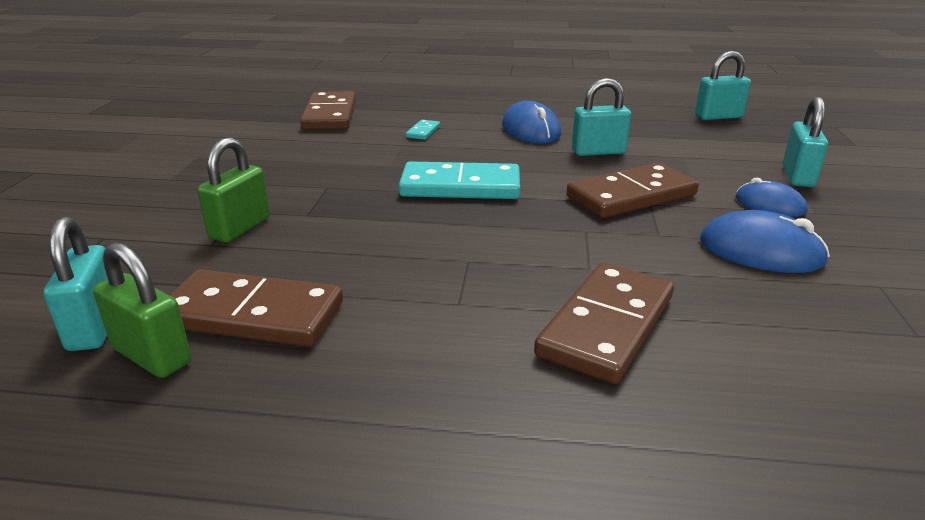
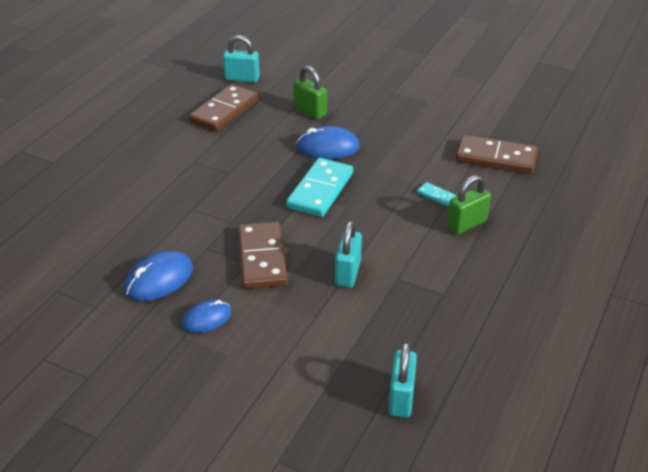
camera: 110 degrees right, 10 degrees up
green padlock [93,242,191,378] -> green padlock moved to [447,175,491,235]
blue mouse [502,101,561,144] -> blue mouse moved to [296,126,360,159]
brown domino [534,263,674,384] -> none
turquoise padlock [783,97,828,187] -> none

